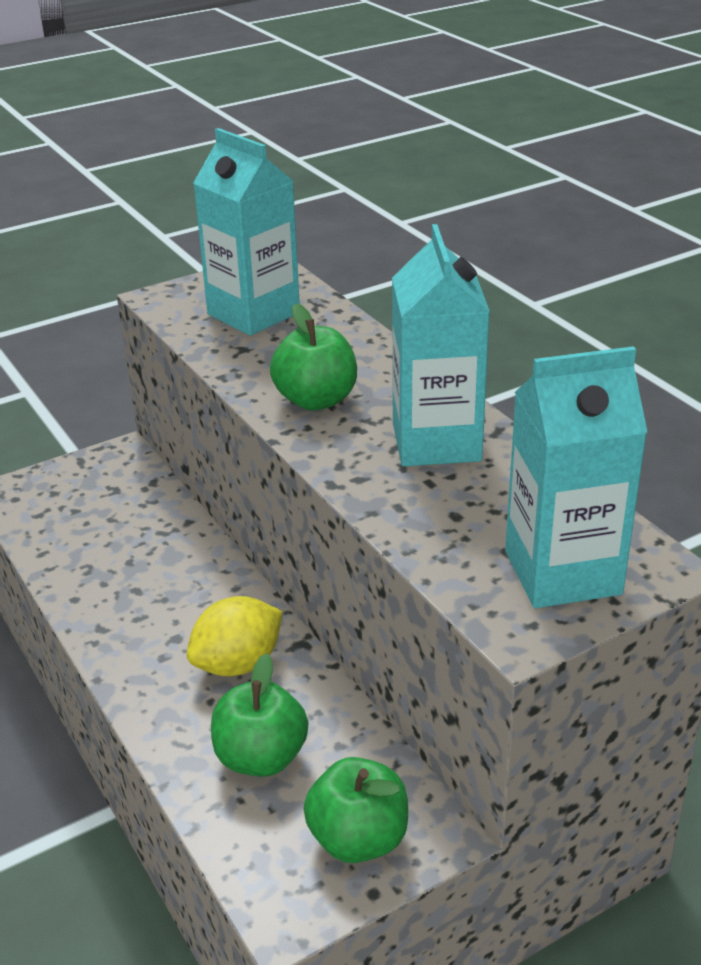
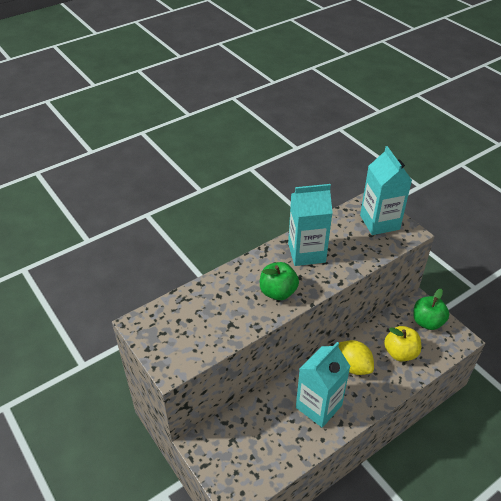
camera: 95 degrees left, 10 degrees up
turquoise carton [193,128,300,336] -> turquoise carton moved to [296,342,351,428]
green apple [211,653,308,777] -> yellow apple [384,326,421,361]

